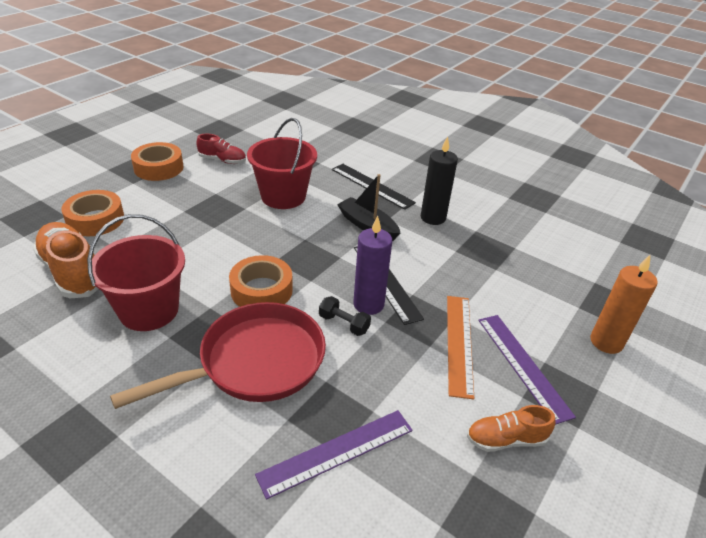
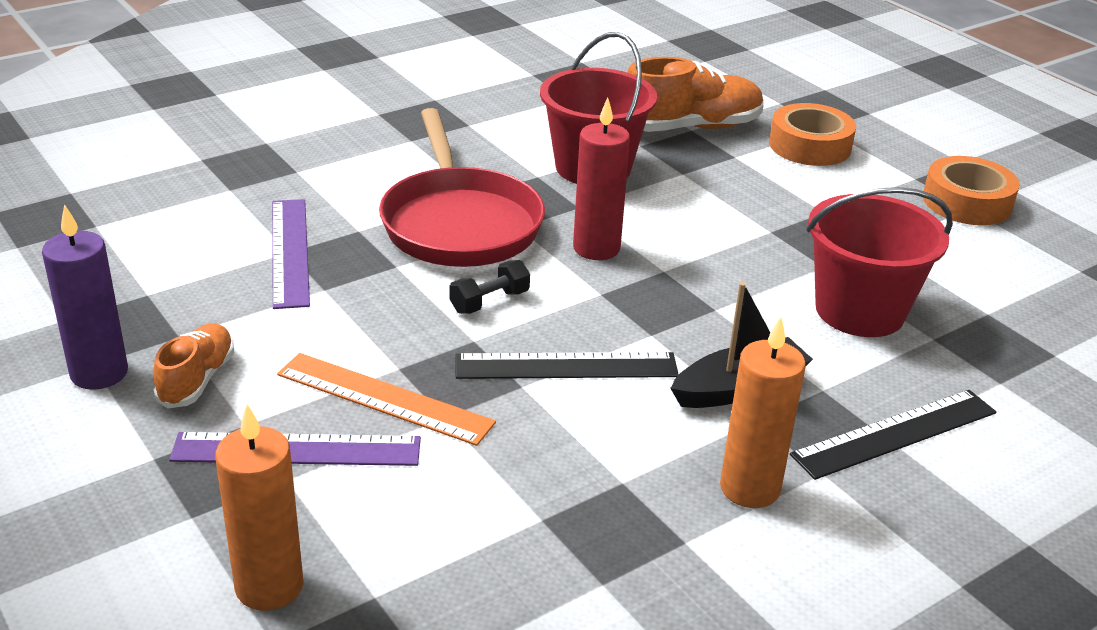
camera: 110 degrees right, 5 degrees down
red shoe [196,134,246,164] -> none
orange tape [229,255,293,307] -> red candle [573,98,630,260]
purple candle [353,216,392,315] -> purple candle moved to [42,204,128,390]
black candle [421,136,458,225] -> orange candle [720,316,806,508]

